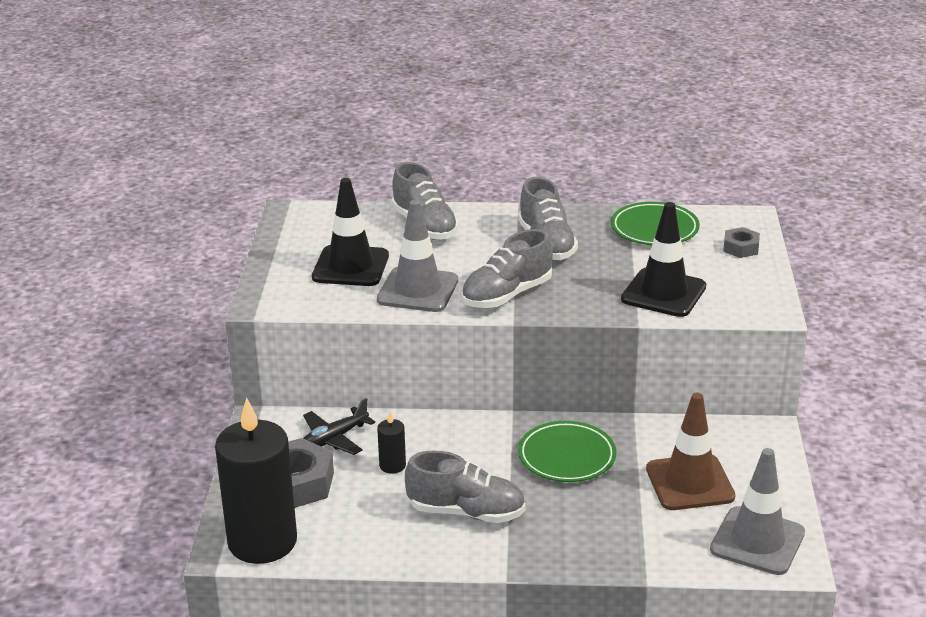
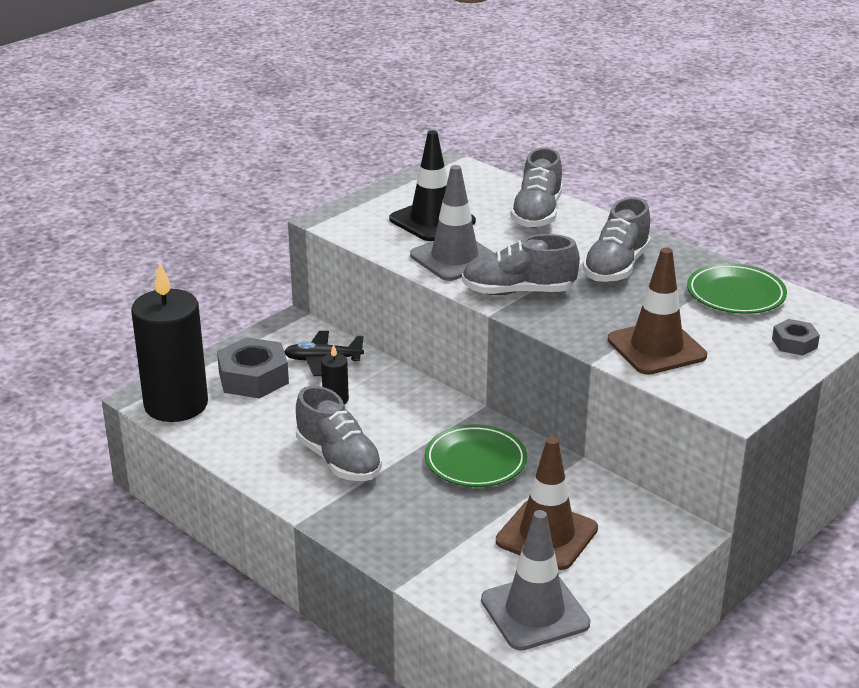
camera: 40 degrees right, 0 degrees up
black traffic cone [621,202,706,317] -> brown traffic cone [608,248,707,375]

